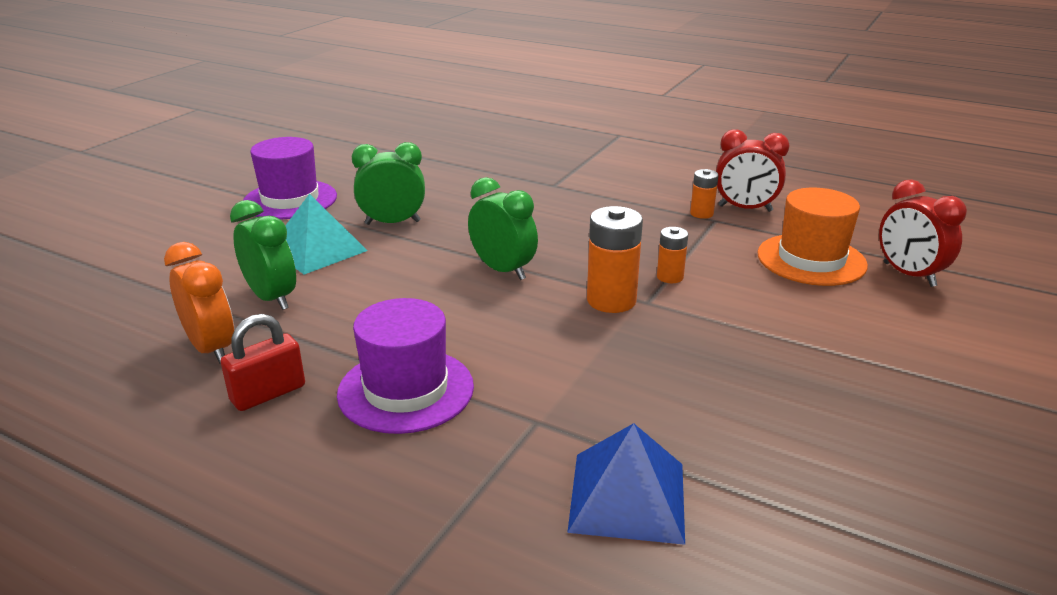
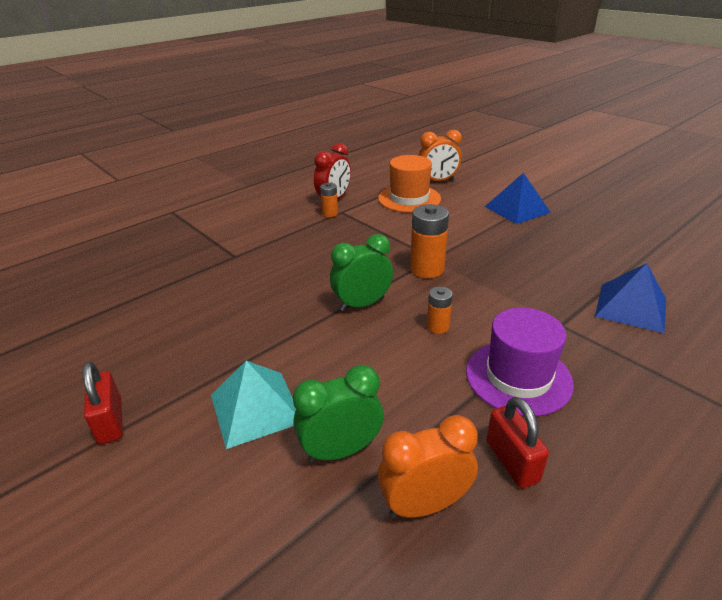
camera: 70 degrees left, 5 degrees up
purple hat [243,137,337,219] -> red padlock [82,362,123,444]
green clock [352,142,425,225] -> none
orange battery [657,227,688,283] -> orange battery moved to [427,286,453,334]
red clock [879,179,967,287] -> orange clock [418,130,462,181]
none -> blue pyramid [485,173,551,224]

